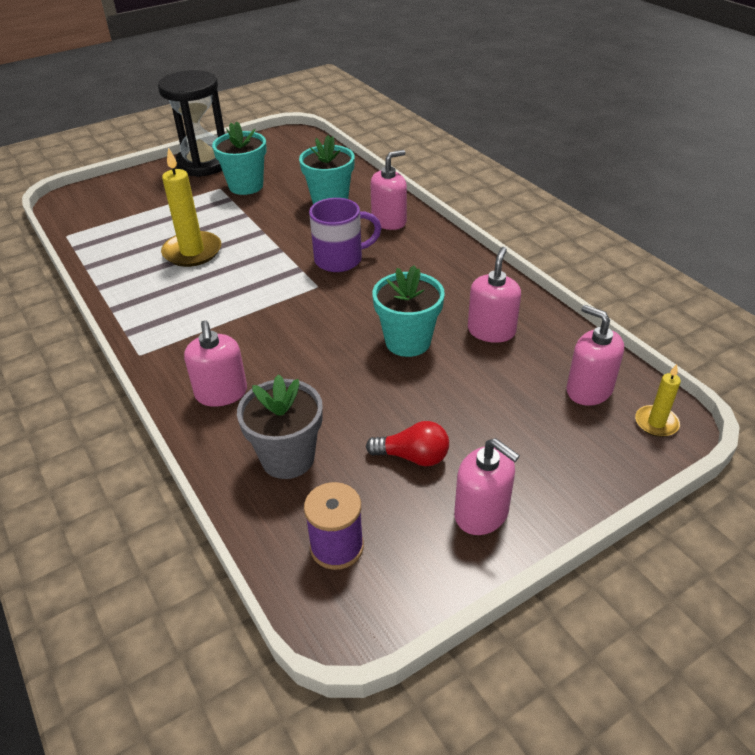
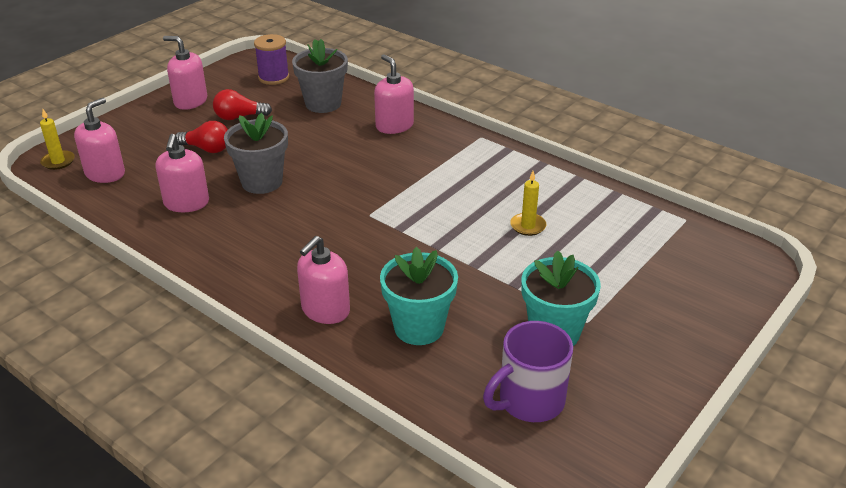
camera: 160 degrees right, 5 degrees down
black hourglass [158,70,225,177] -> none
yellow candle [161,148,221,267] -> yellow candle [510,171,546,236], size x0.54
purple mug [309,198,381,272] -> purple mug moved to [483,321,573,422]
turquoise flower pot [372,265,445,357] -> grey flower pot [224,113,288,194]
pink soap dispenser [567,305,624,406] -> pink soap dispenser turned 90 degrees counterclockwise [74,98,125,183]
none -> red light bulb [176,121,228,153]

